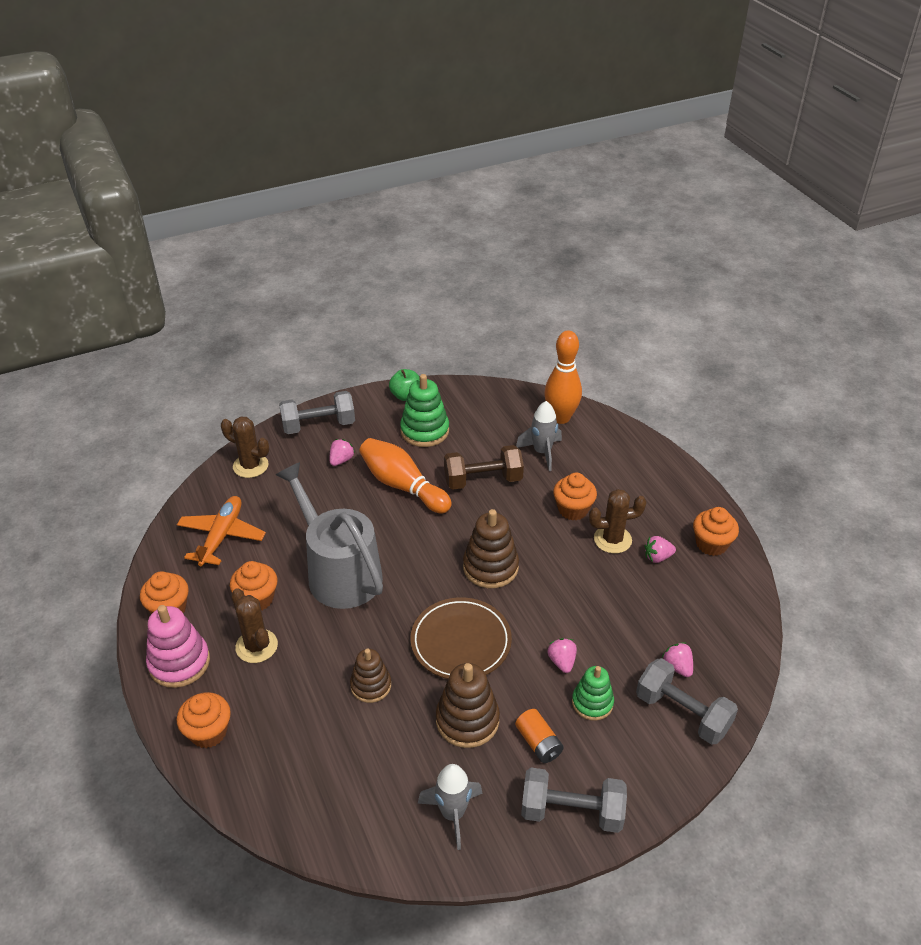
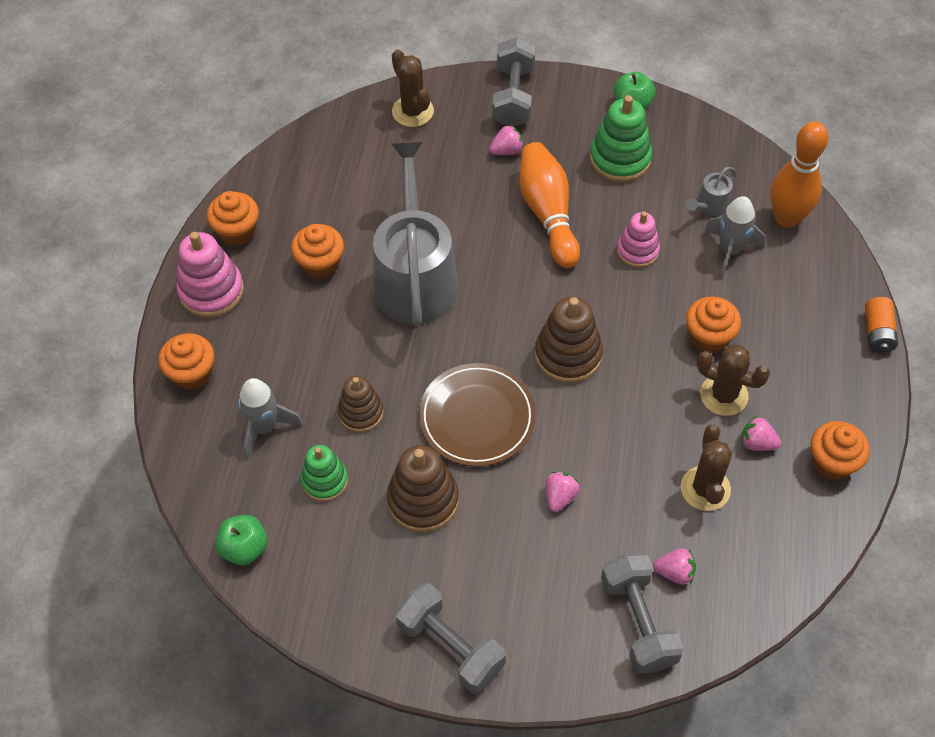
camera: 35 degrees right, 15 degrees up
orange plane [177,496,266,566] -> none
brown cactus [231,589,278,663] -> brown cactus moved to [681,425,732,511]
grey dumbbell [279,391,355,434] -> grey dumbbell turned 75 degrees clockwise [492,37,535,127]
grey rocket [418,764,483,850] -> grey rocket moved to [238,378,303,459]
brown dumbbell [444,445,524,490] -> pink stacking toy [617,211,660,268]
orange battery [515,709,564,763] -> orange battery moved to [865,297,898,353]
green stacking toy [572,666,614,721] -> green stacking toy moved to [300,445,348,502]
pink strawberry [662,642,693,677] -> pink strawberry turned 90 degrees clockwise [653,548,696,585]
none -> green apple [216,515,267,565]
none -> grey watering can [686,167,736,216]

